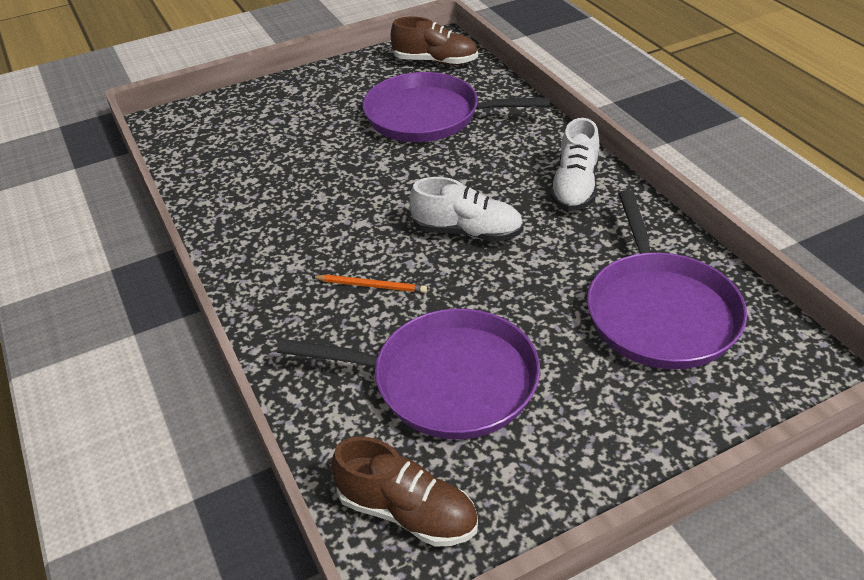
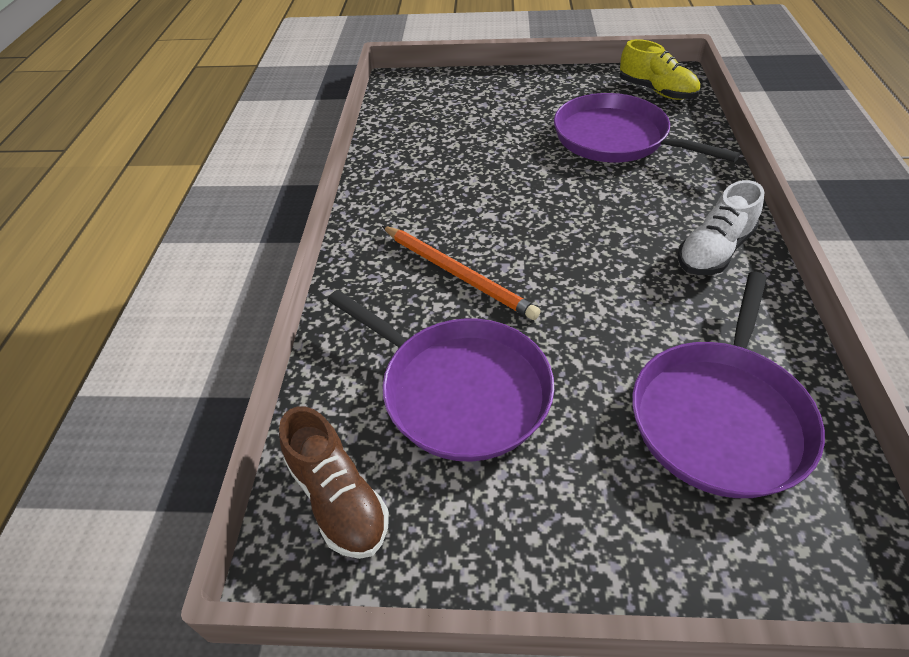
camera: 30 degrees right, 5 degrees up
orange pencil [312,275,427,293] -> orange pencil [382,226,541,320], size x1.78
brown shoe [391,16,478,65] -> yellow shoe [620,39,700,100]
white shoe [410,177,524,242] -> none

